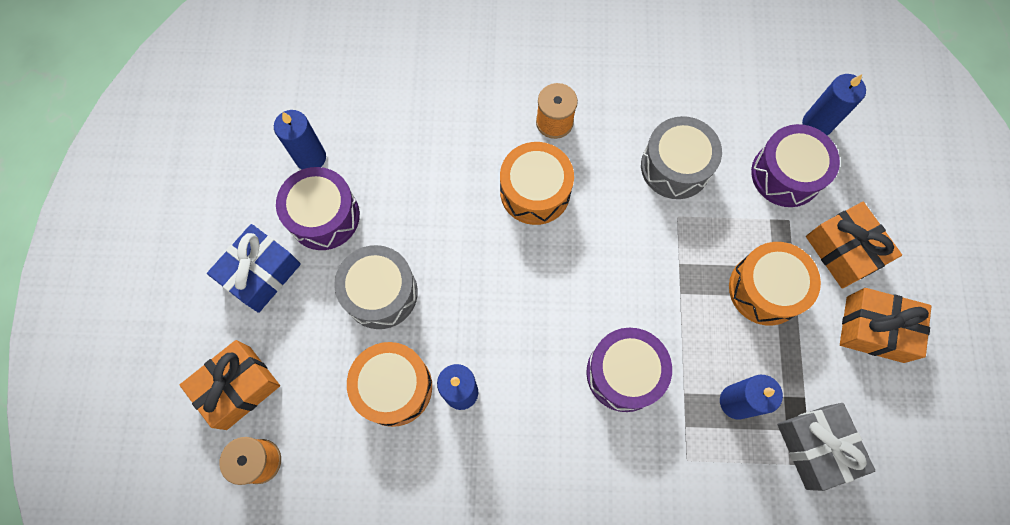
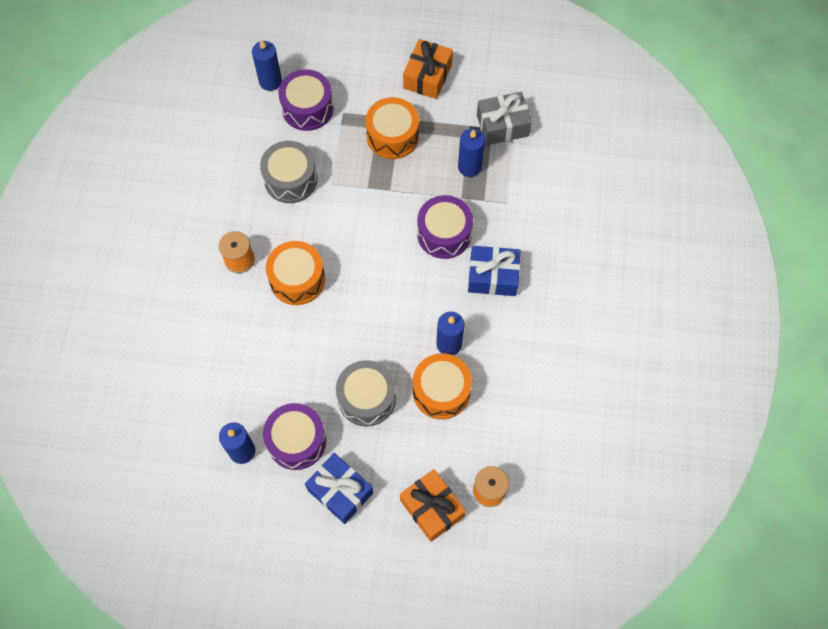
camera: 85 degrees left, 5 degrees down
orange gift [806,202,902,289] -> none
none -> blue gift [468,246,520,296]

